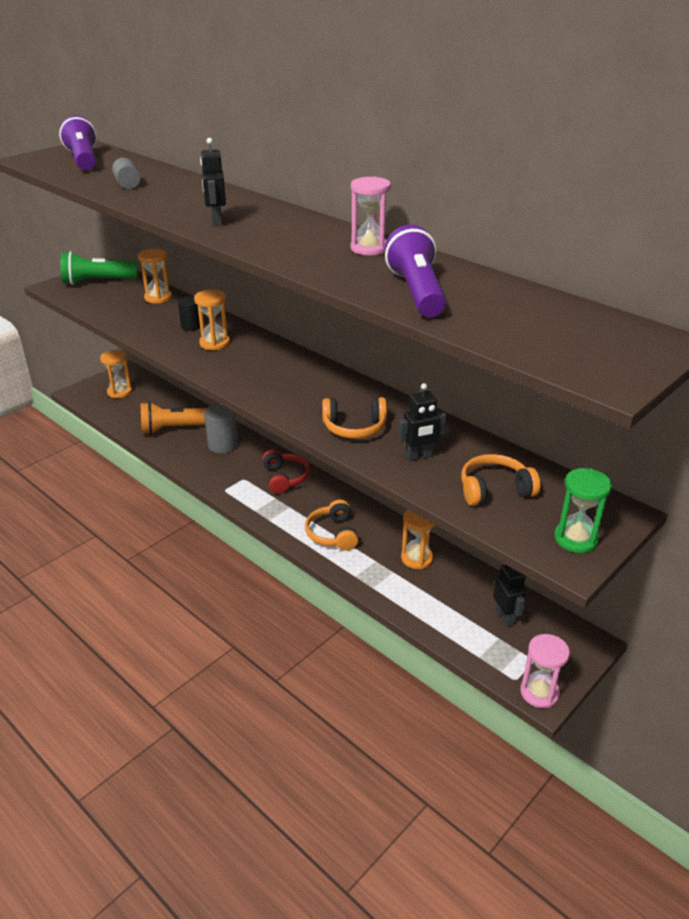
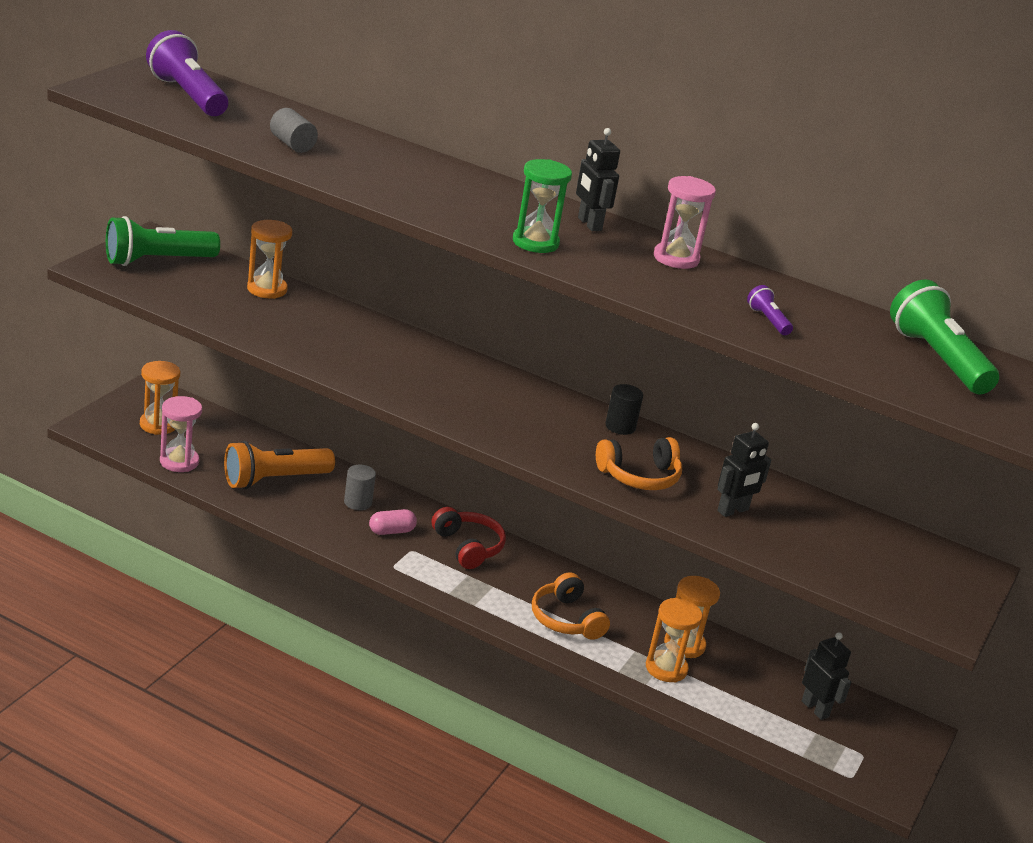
camera: 20 degrees left, 5 degrees down
black cylinder [178,297,200,331] -> black cylinder moved to [605,384,643,435]
orange hourglass [194,290,230,351] -> orange hourglass moved to [646,598,702,682]
black robot [200,138,226,226] -> black robot moved to [576,128,620,231]
grey cylinder [204,404,238,453] -> grey cylinder [344,465,376,510], size x0.64
purple flashlight [385,225,446,317] -> purple flashlight [747,285,793,335], size x0.45
orange headphones [461,454,540,506] -> none
pink hourglass [520,634,570,708] -> pink hourglass moved to [160,396,202,472]
green hourglass [554,468,612,553] -> green hourglass moved to [513,159,572,253]
none -> pink capsule [369,509,417,535]
none -> green flashlight [890,279,999,394]

